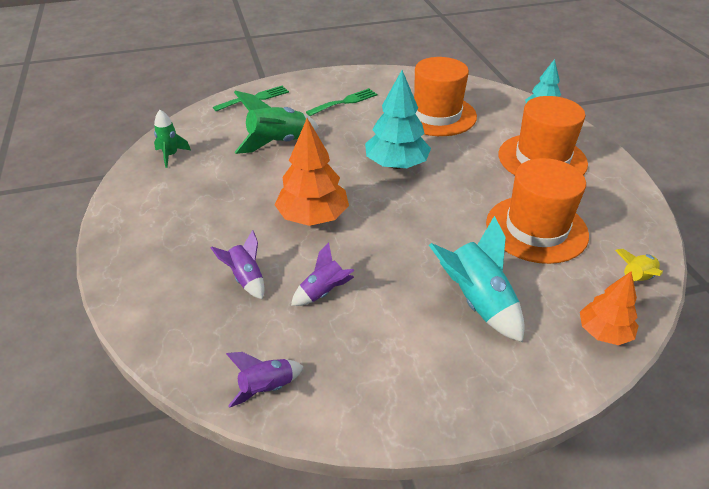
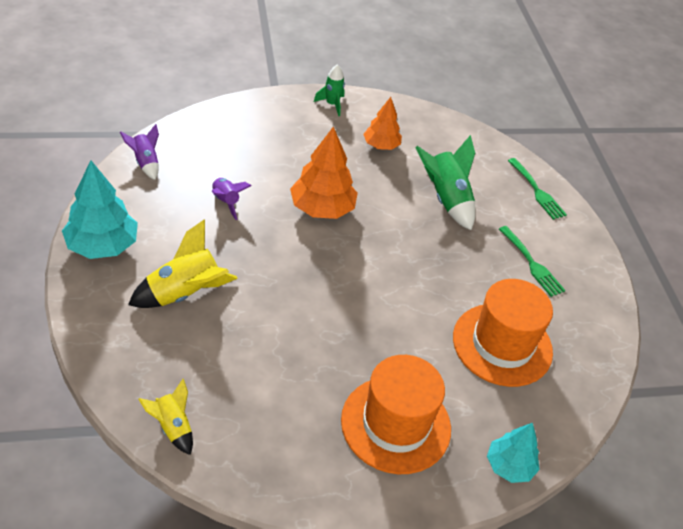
camera: 90 degrees right, 5 degrees up
green rocket [154,110,191,168] -> green rocket moved to [314,64,345,116]
purple rocket [210,230,264,299] -> none
turquoise tree [365,70,431,169] -> turquoise tree moved to [62,160,138,259]
turquoise rocket [429,216,524,342] -> yellow rocket [128,219,238,308]
orange hat [486,158,589,264] -> none
orange tree [580,272,638,345] -> orange tree moved to [363,97,402,150]

